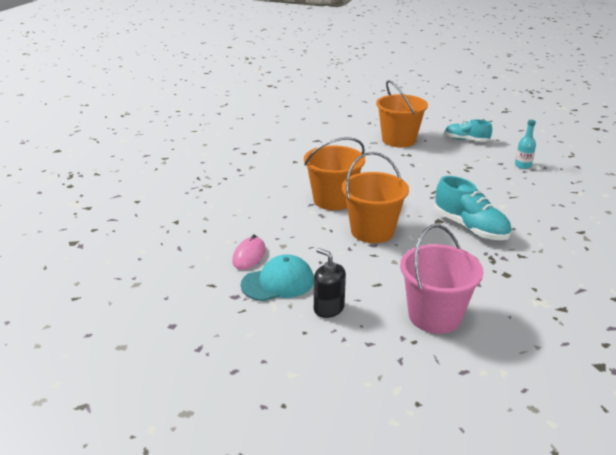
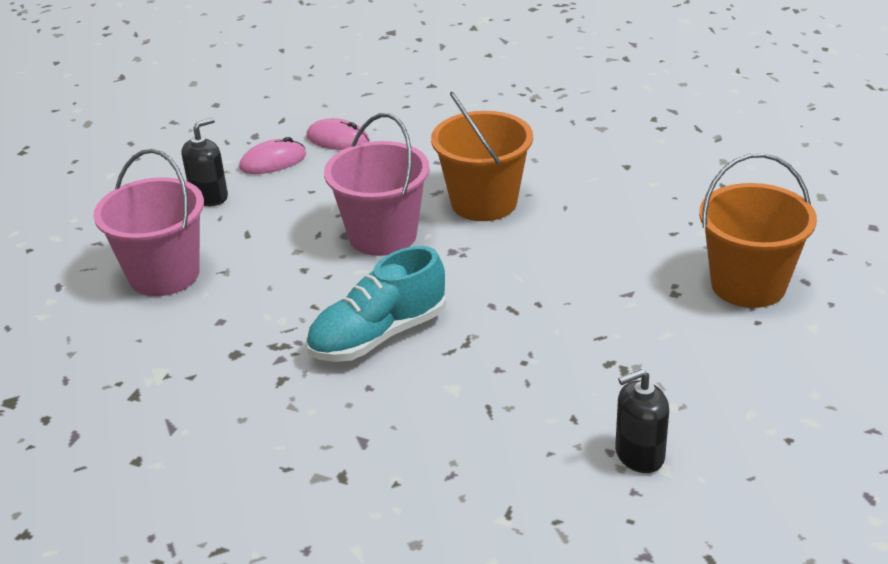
camera: 95 degrees right, 5 degrees up
turquoise cap [241,254,314,301] -> pink mouse [239,137,306,174]
orange bucket [342,152,409,243] -> pink bucket [324,113,430,256]
turquoise shoe [445,119,492,142] -> none
turquoise bottle [515,120,536,169] -> black soap dispenser [615,369,669,473]

